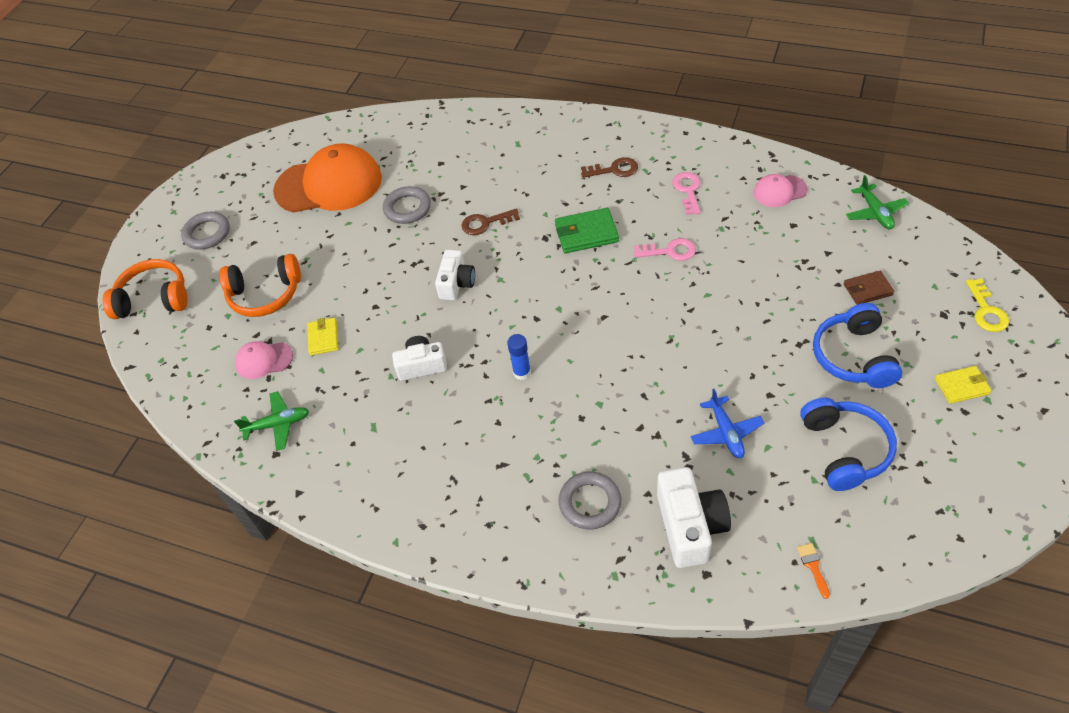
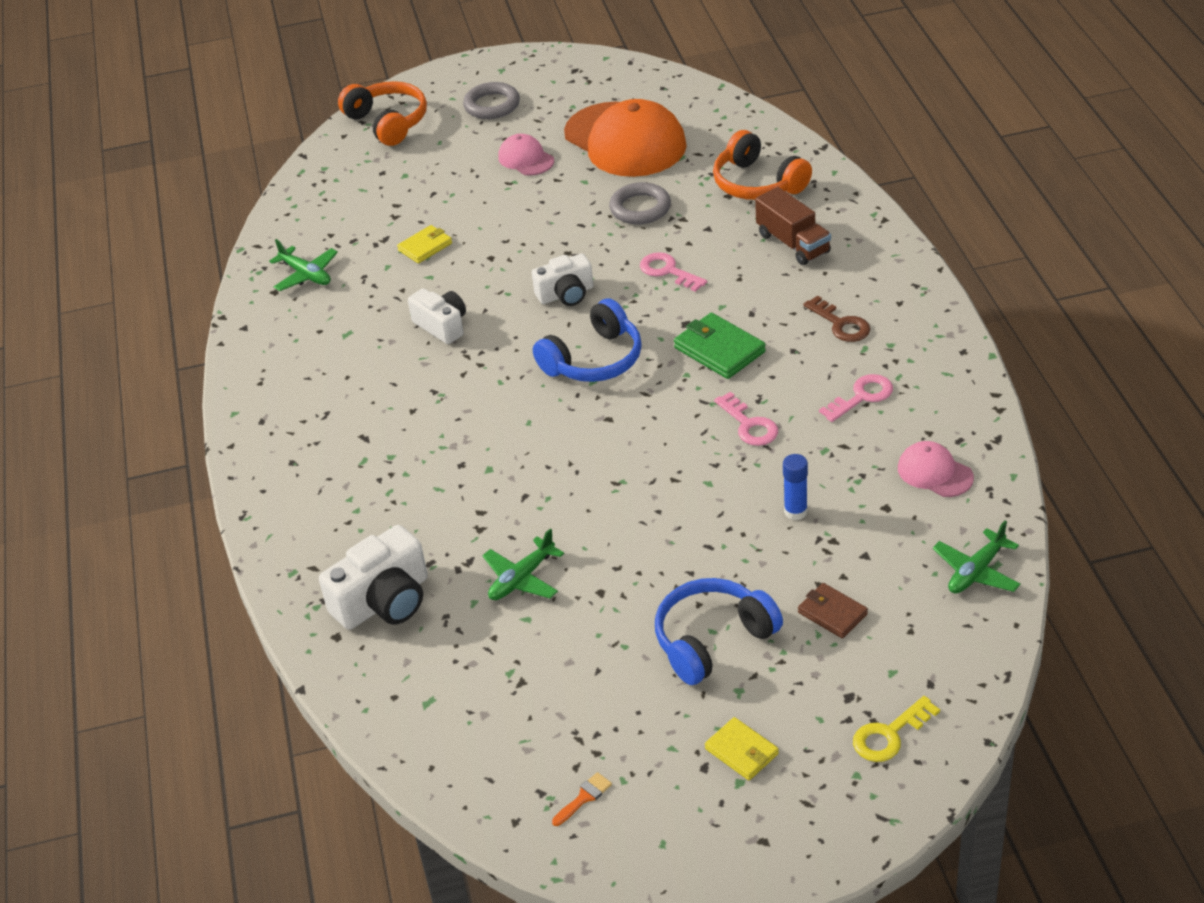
camera: 55 degrees right, 10 degrees down
orange headphones [219,254,301,317] -> orange headphones moved to [713,130,812,200]
pink cap [235,341,293,379] -> pink cap moved to [498,134,554,176]
brown key [461,209,520,235] -> pink key [640,252,707,292]
blue glue stick [507,334,531,380] -> blue glue stick moved to [783,454,808,520]
grey ring [559,471,621,530] -> none
blue plane [691,389,764,458] -> green plane [482,529,564,600]
orange brush [797,543,830,599] -> orange brush moved to [552,772,612,826]
blue headphones [800,398,897,491] -> blue headphones moved to [533,298,642,382]
none -> brown truck [755,187,831,265]

